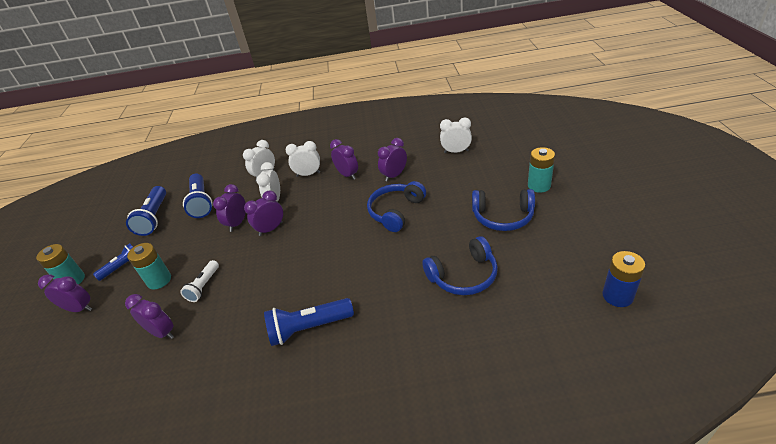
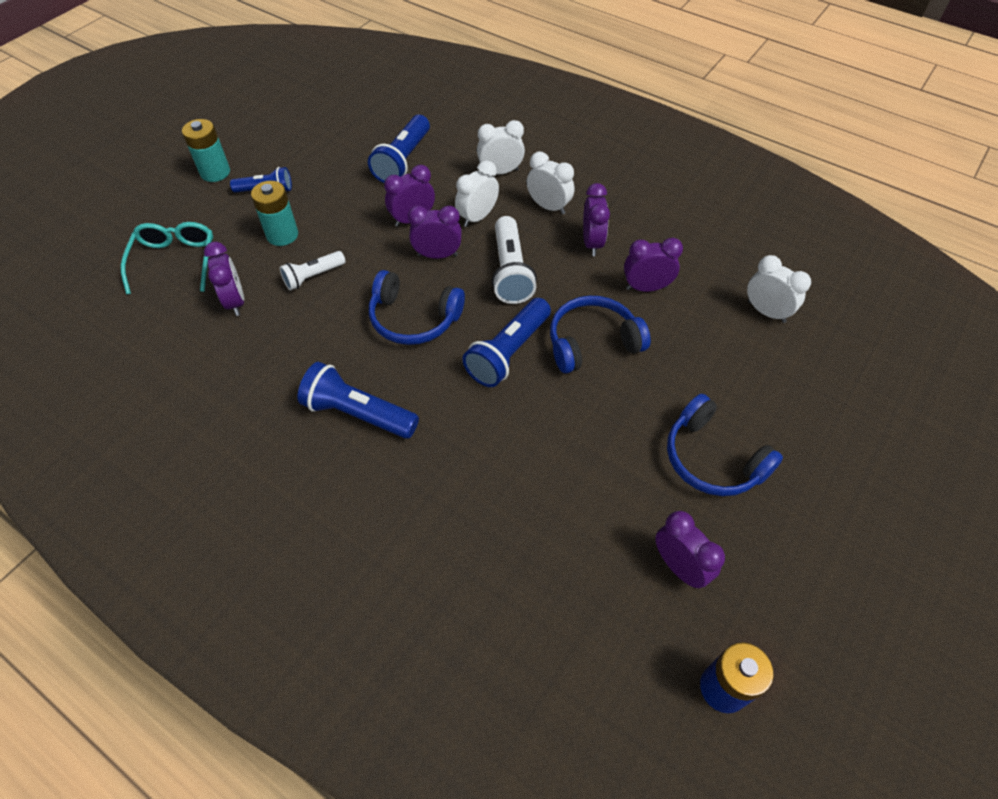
camera: 35 degrees right, 15 degrees up
purple clock [38,274,92,312] -> purple clock moved to [655,511,725,588]
blue flashlight [126,186,166,236] -> blue flashlight moved to [462,298,551,387]
blue headphones [422,236,498,295] -> blue headphones moved to [369,270,465,345]
turquoise battery [528,147,555,193] -> none
none -> turquoise glasses [121,222,213,294]
none -> white flashlight [492,216,537,304]

